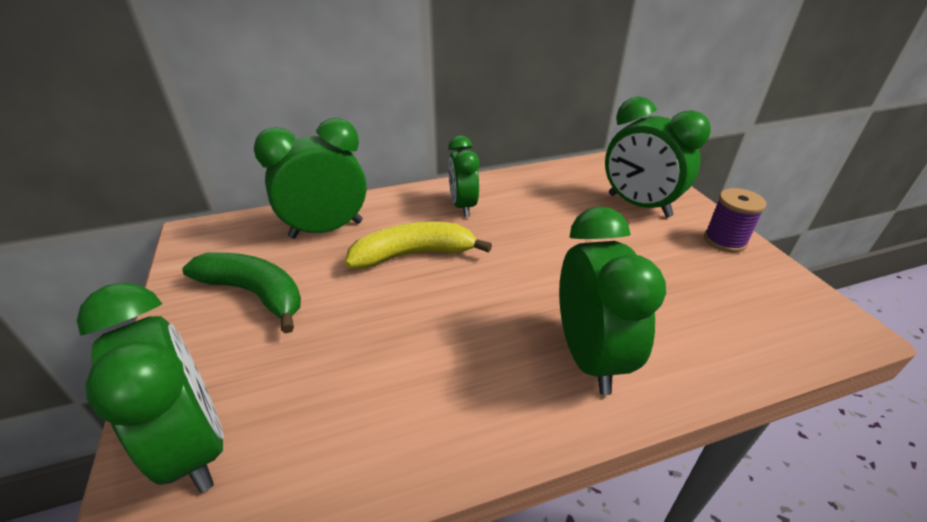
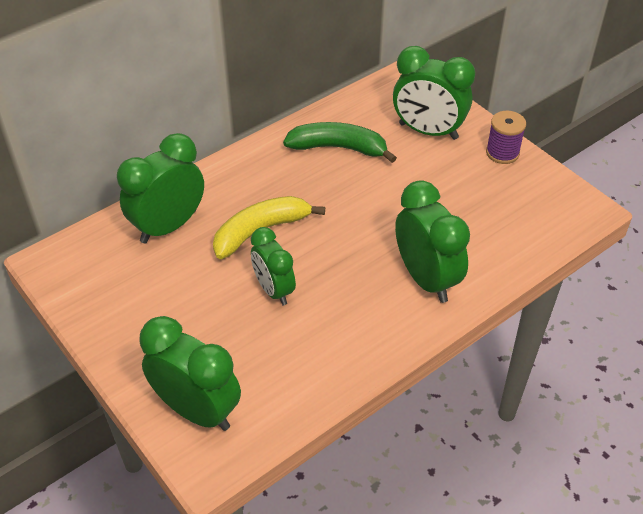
camera: 20 degrees left, 10 degrees up
green banana [183,253,301,334] -> green banana moved to [283,122,397,163]
green clock [448,135,479,217] -> green clock moved to [251,227,296,305]

